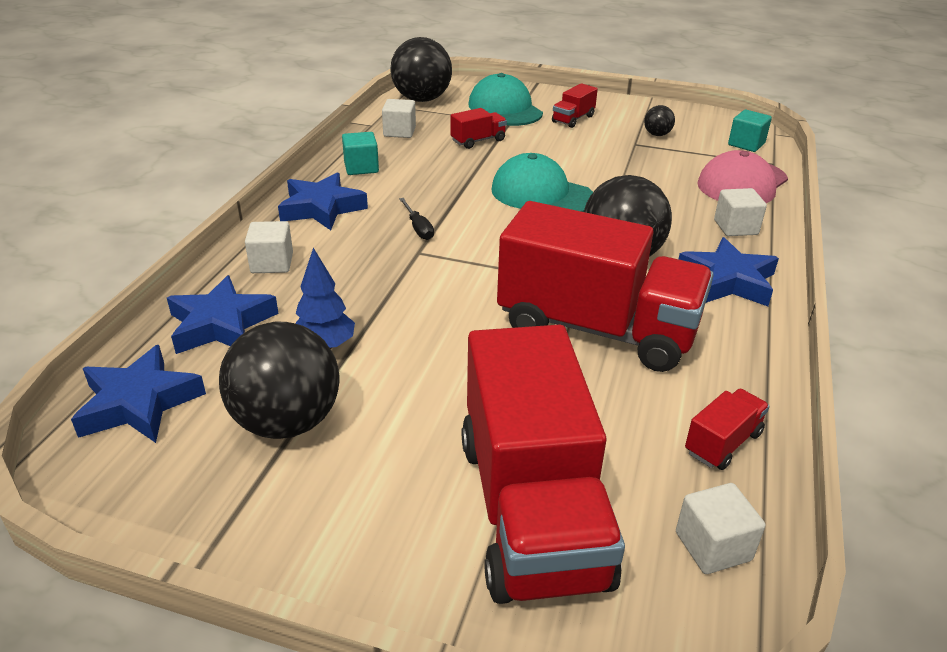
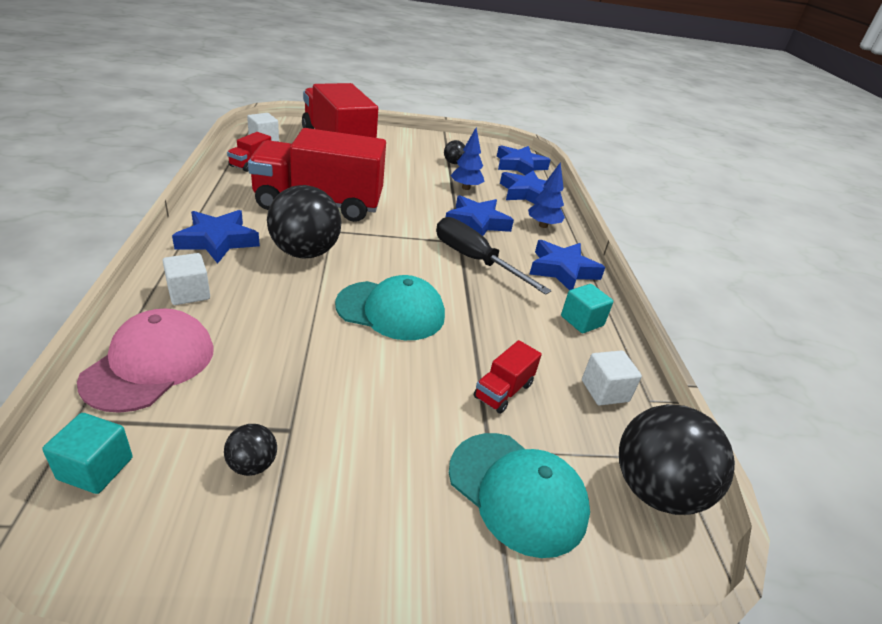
camera: 155 degrees right, 0 degrees up
black ball [219,322,339,439] -> black ball [444,140,465,164], size x0.46
white cube [245,221,293,273] -> blue tree [528,163,565,228]
black screwdriver [399,198,434,240] -> black screwdriver [436,217,551,295], size x2.12
red truck [552,83,598,128] -> none
none -> blue star [446,195,514,236]

